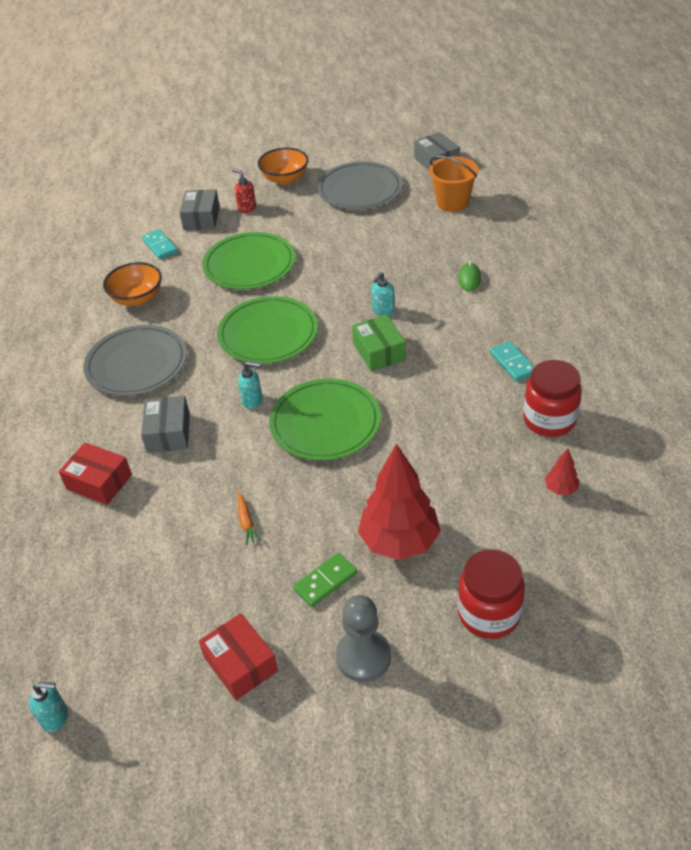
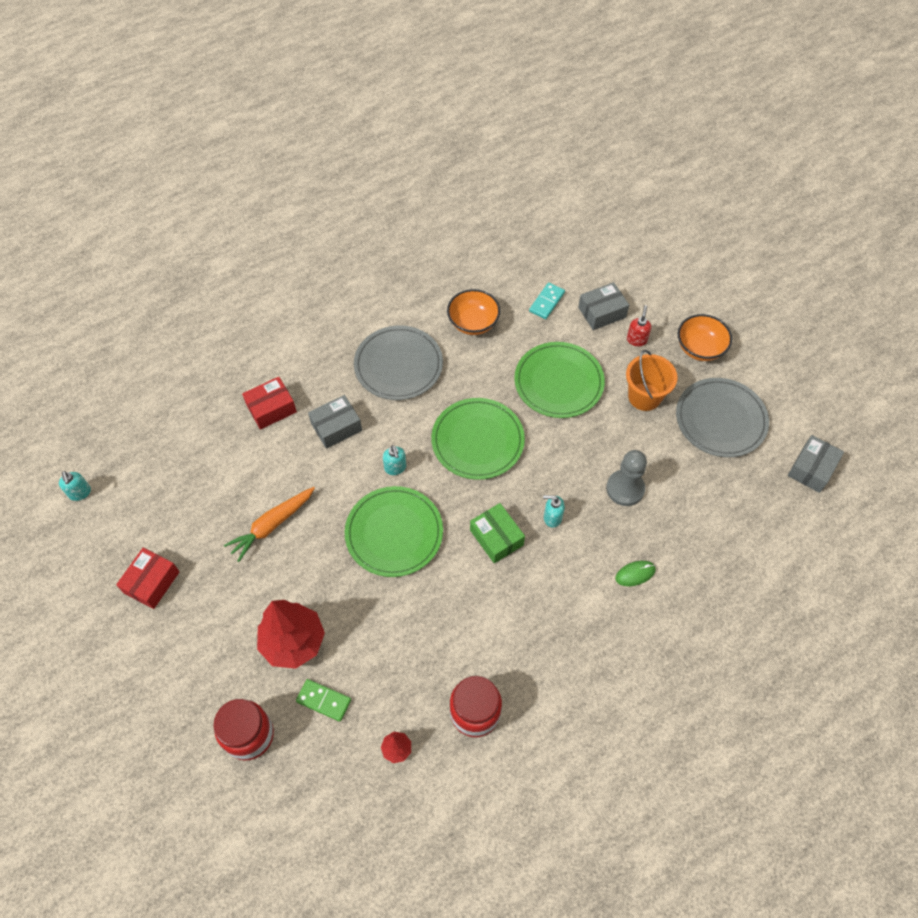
camera: 60 degrees right, 15 degrees up
red box [59,442,132,505] -> red box turned 60 degrees clockwise [242,377,297,429]
orange carrot [238,492,261,545] -> orange carrot [224,487,315,562], size x1.95
green domino [293,553,357,607] -> green domino moved to [296,679,351,722]
grey pawn [336,595,391,682] -> grey pawn moved to [606,450,647,506]
green box [352,315,406,371] -> green box turned 75 degrees counterclockwise [470,503,525,563]
orange bucket [429,156,479,212] -> orange bucket moved to [626,350,678,411]
turquoise domino [490,341,535,381] -> none

